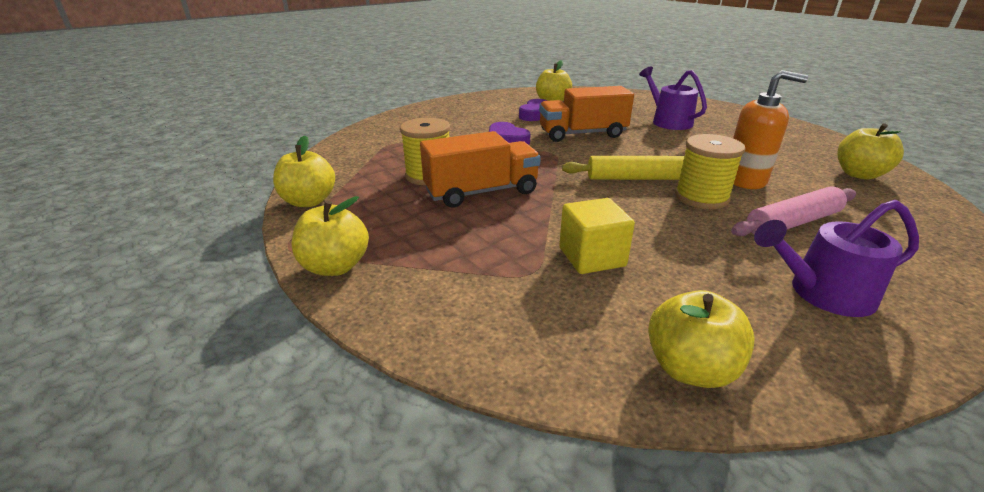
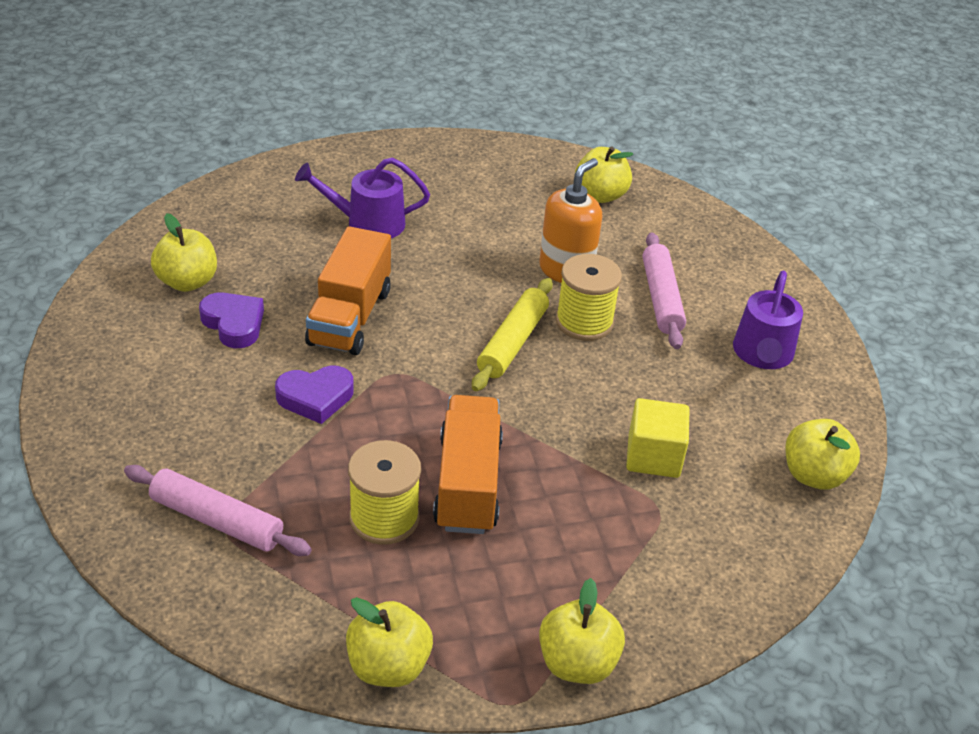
camera: 70 degrees left, 10 degrees up
none -> pink rolling pin [124,465,312,556]

